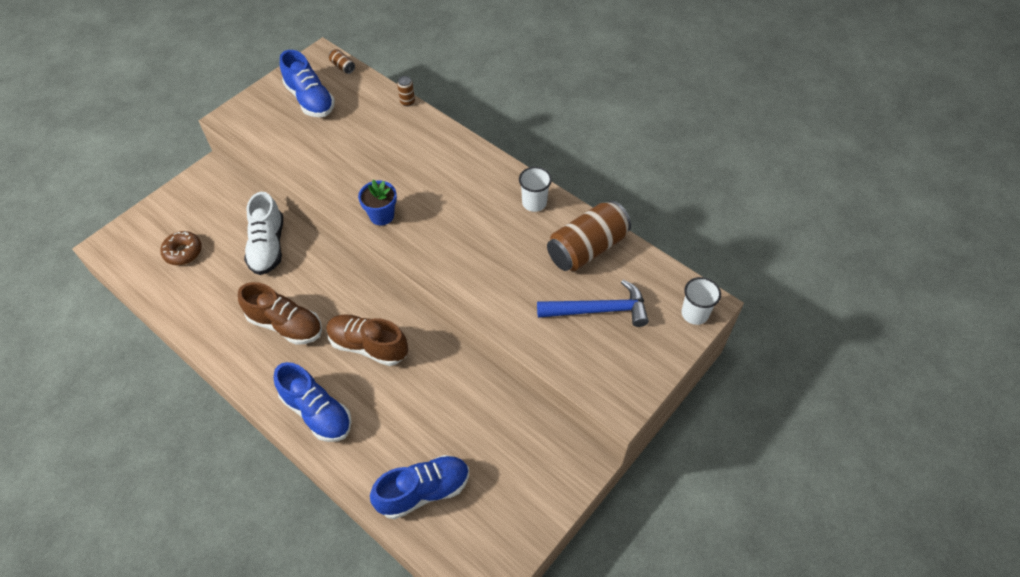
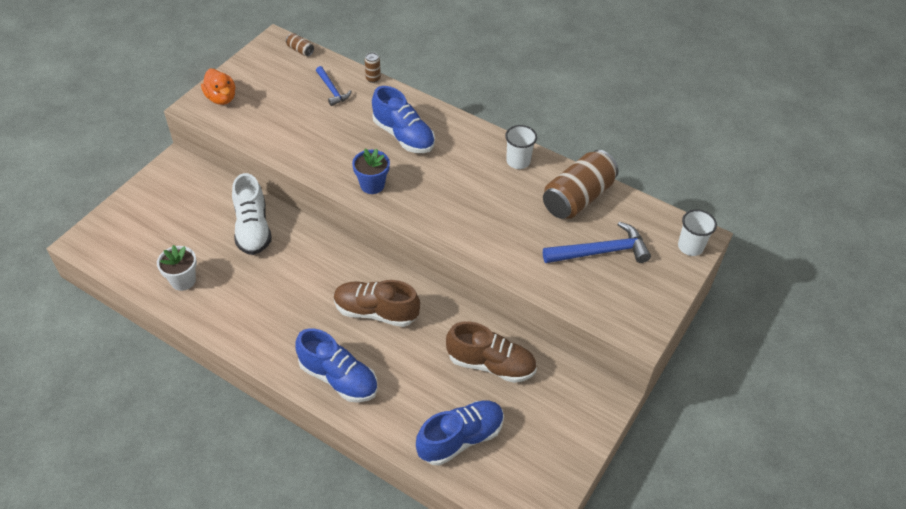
camera: 10 degrees left, 5 degrees down
brown donut [160,231,202,265] -> none
brown shoe [238,282,322,345] -> brown shoe moved to [446,321,537,383]
blue shoe [280,50,335,117] -> blue shoe moved to [372,86,435,153]
none -> white flower pot [157,245,197,291]
none -> orange duck [201,69,236,105]
none -> blue hammer [316,66,352,106]

